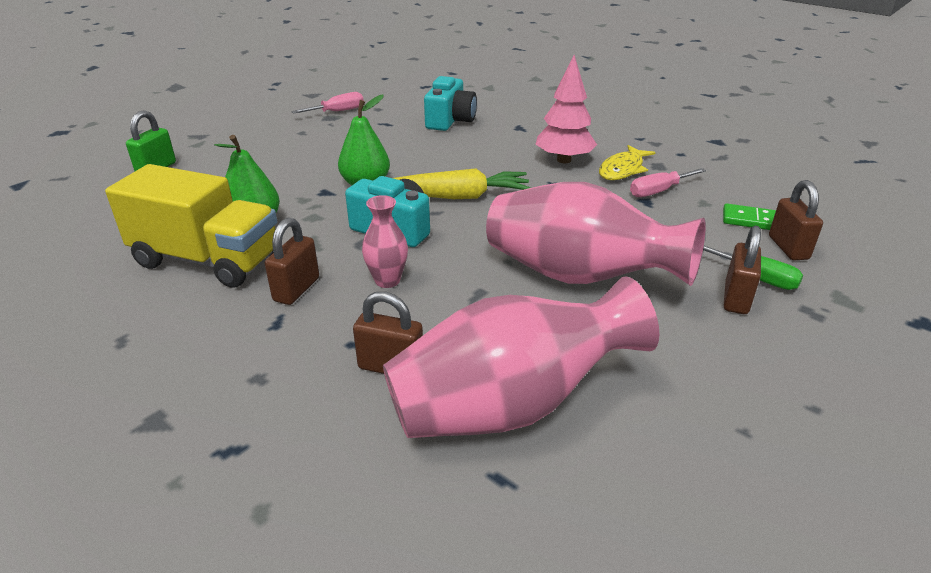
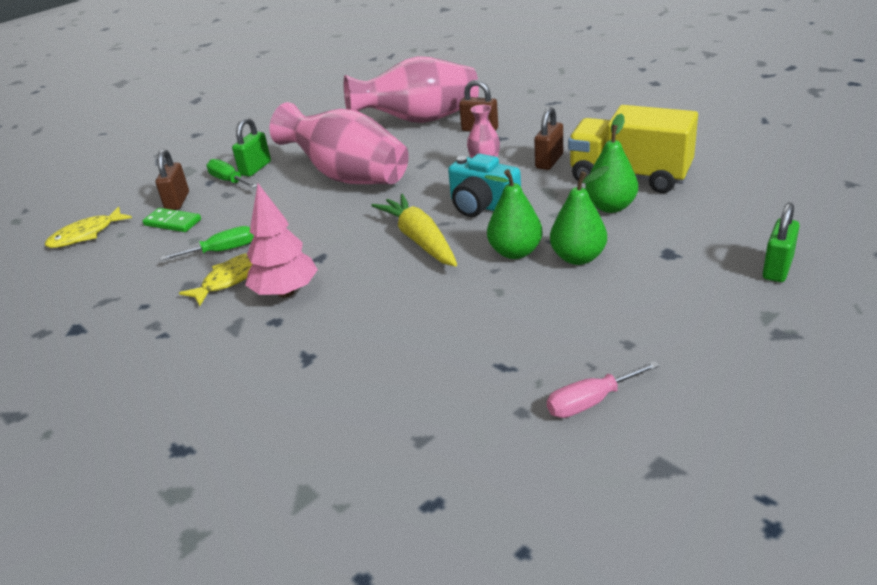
camera: 170 degrees left, 0 degrees up
yellow carrot [393,168,531,199] -> yellow carrot turned 60 degrees clockwise [371,194,457,267]
turquoise camera [424,76,477,131] -> none
pink screwdriver [630,168,706,197] -> green screwdriver [160,226,254,261]
brown padlock [724,226,761,314] -> green padlock [232,118,271,177]
none -> yellow fish [45,207,132,248]
none -> green pear [550,166,609,265]

